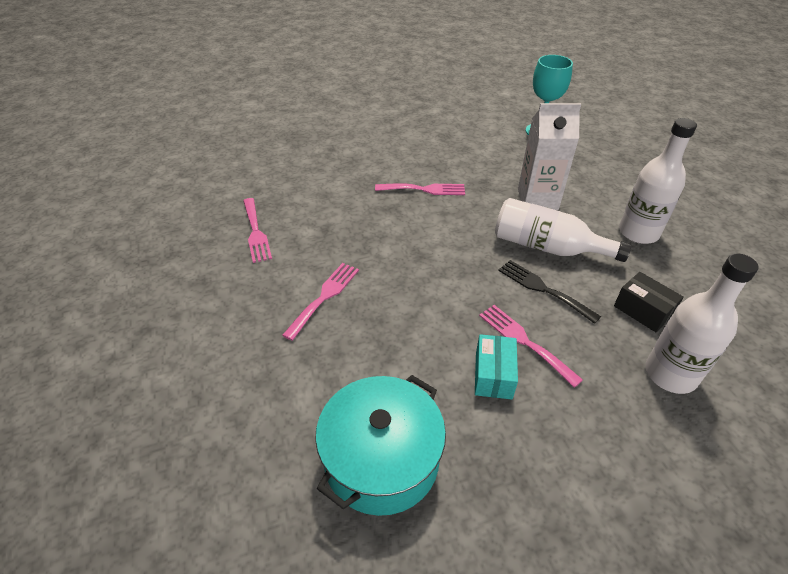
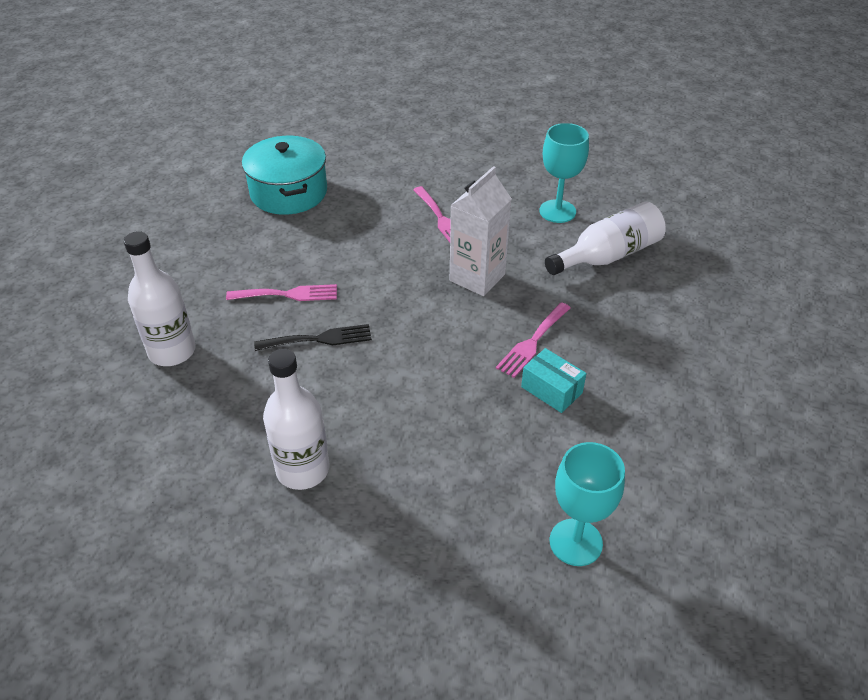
camera: 125 degrees right, 0 degrees up
pink fork [243,198,272,263] -> turquoise goblet [539,123,589,223]
turquoise box [475,334,518,399] -> turquoise box moved to [521,348,586,413]
white bottle [495,198,632,262] -> white bottle moved to [545,202,666,275]
white carton [518,103,581,210] -> white carton moved to [450,166,512,296]
black box [614,272,684,333] -> none

